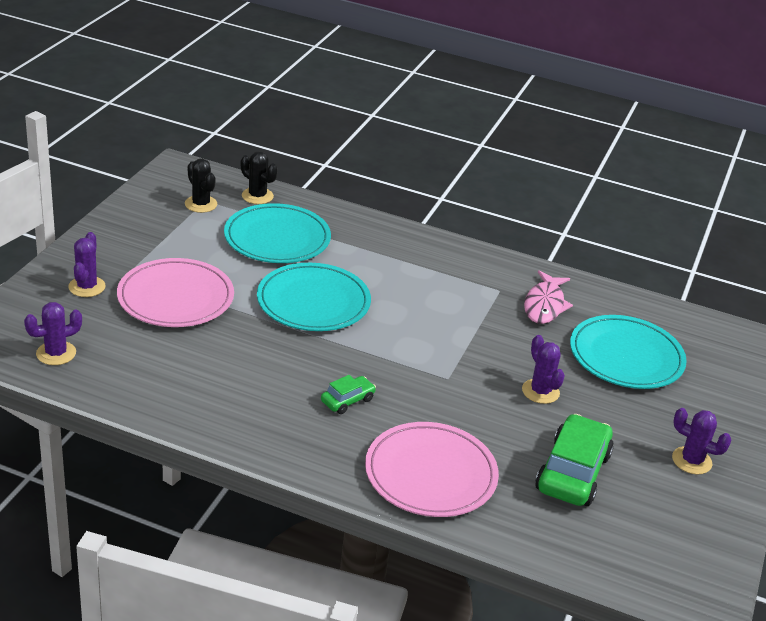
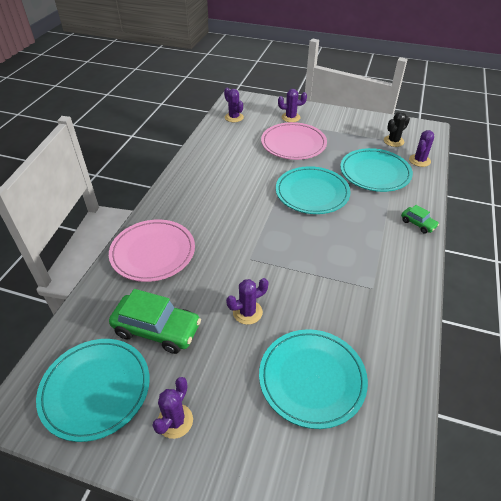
camera: 90 degrees right, 10 degrees up
black cactus [241,151,277,204] -> purple cactus [409,130,434,167]
green car [321,375,376,414] -> green car moved to [401,205,439,234]
pink fish [524,271,573,324] -> none
none -> turquoise plate [36,339,150,442]

